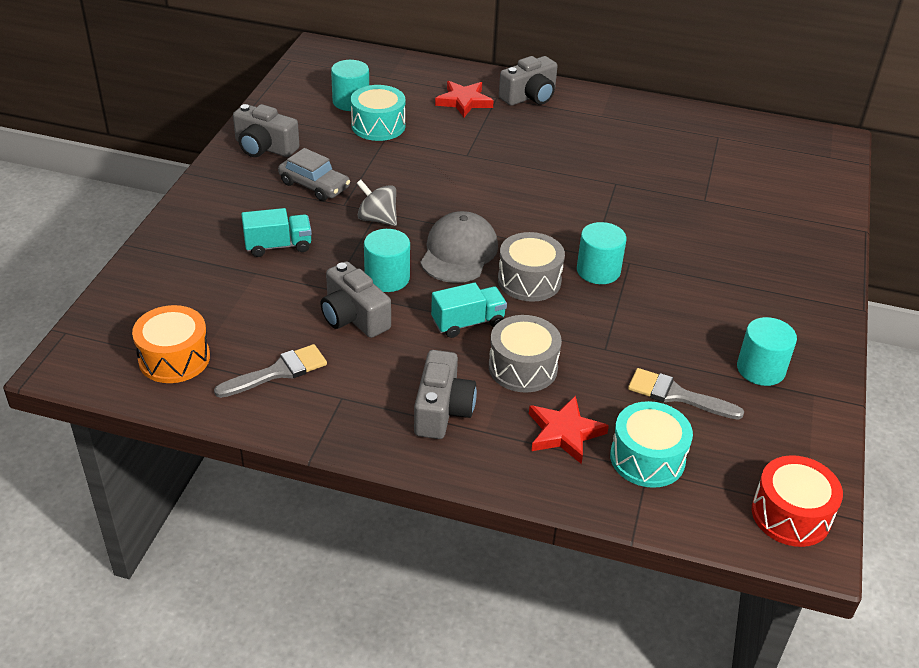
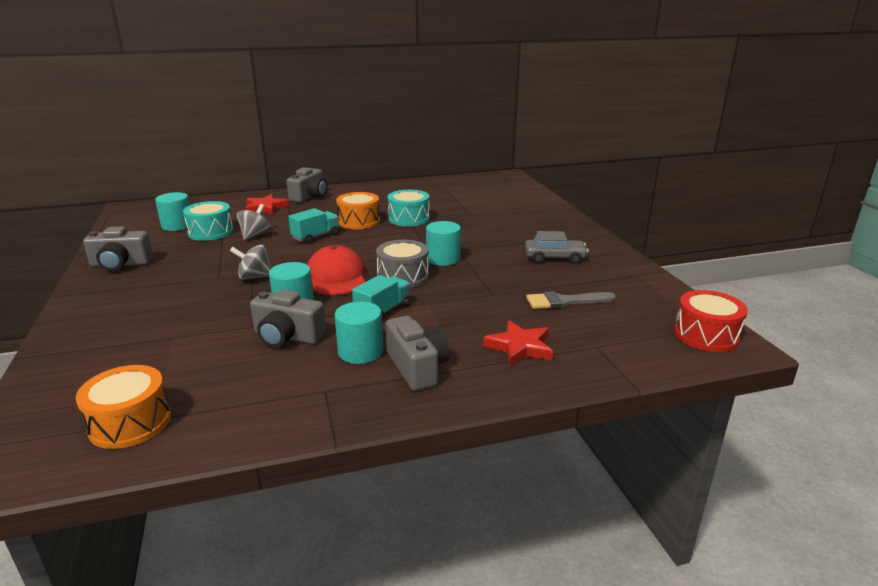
camera: 30 degrees left, 15 degrees down
grey brush [214,344,327,398] -> none
turquoise truck [241,208,312,257] -> turquoise truck moved to [288,208,339,244]
grey car [278,148,350,201] -> grey car moved to [525,231,589,264]
grey cap [420,211,498,283] -> red cap [307,245,365,295]
grey drum [489,315,562,393] -> none
turquoise drum [610,401,693,488] -> turquoise drum moved to [388,190,430,226]
turquoise cylinder [737,317,797,386] -> turquoise cylinder moved to [335,302,383,364]
none -> grey spinning top [237,204,271,240]
none -> orange drum [336,192,380,229]

